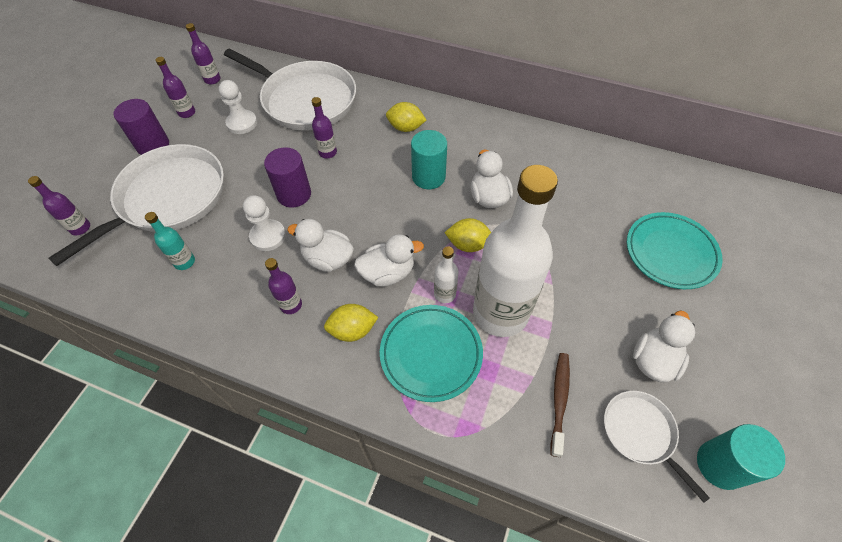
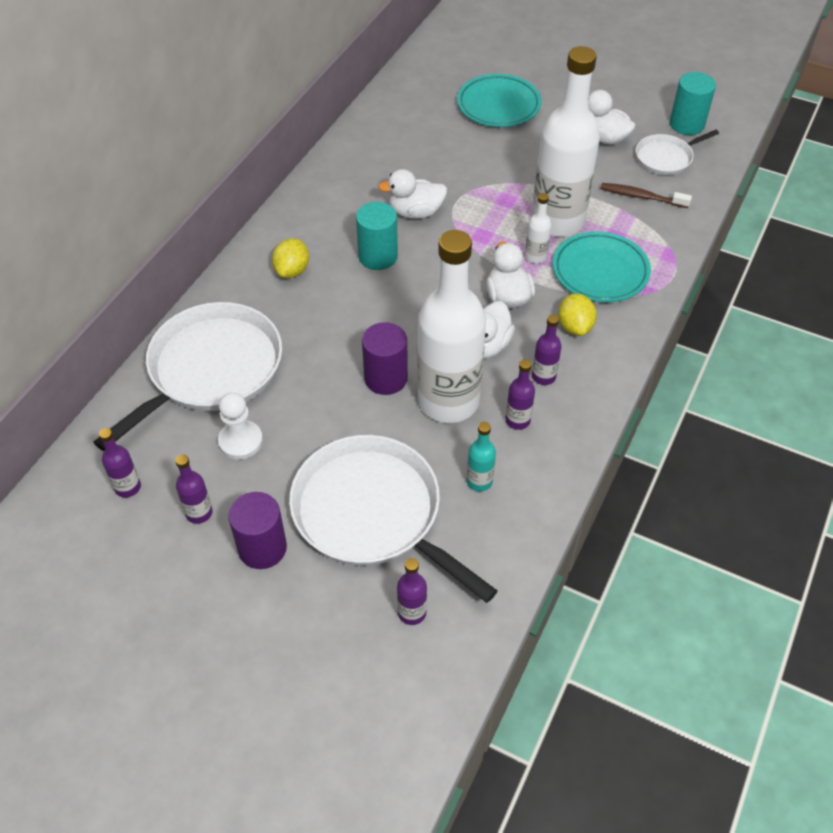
camera: 85 degrees left, 5 degrees down
white pawn [243,195,286,251] -> white bottle [417,230,486,423]
purple bottle [312,97,337,158] -> purple bottle moved to [505,359,535,430]
yellow lemon [444,218,491,252] -> none

